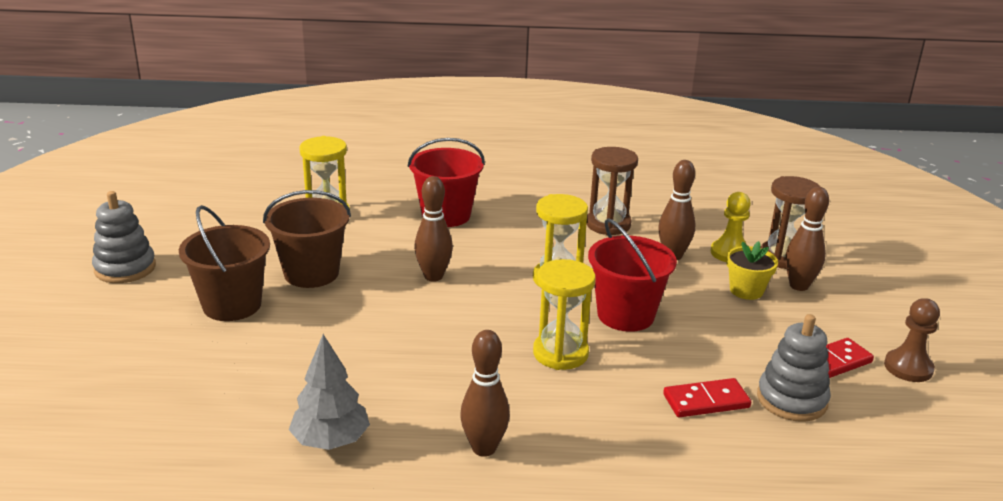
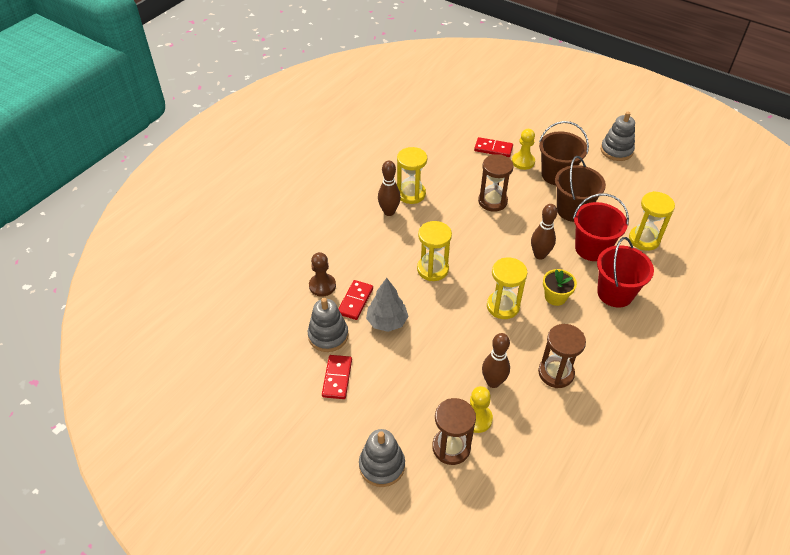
camera: 125 degrees right, 20 degrees up
grey tree [289,334,370,450] -> grey tree moved to [366,278,408,332]
red bucket [588,218,677,332] -> red bucket moved to [573,194,629,261]
yellow flower pot [726,241,778,300] -> yellow flower pot moved to [543,269,577,306]
brown bowling pin [785,187,829,291] -> none
brown pawn [884,298,940,382] -> brown pawn moved to [309,252,336,297]
none -> grey stacking toy [359,429,405,487]
none -> yellow hourglass [397,147,427,204]
none -> red domino [474,137,513,157]
none -> brown hourglass [478,154,514,212]
none -> yellow pawn [512,129,535,170]

